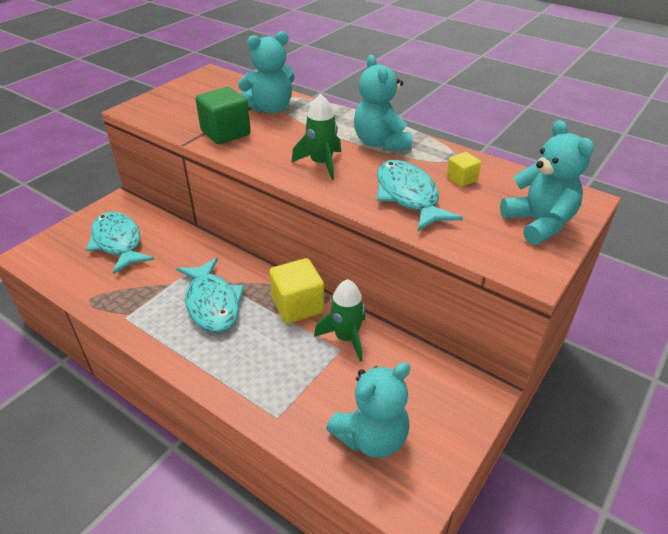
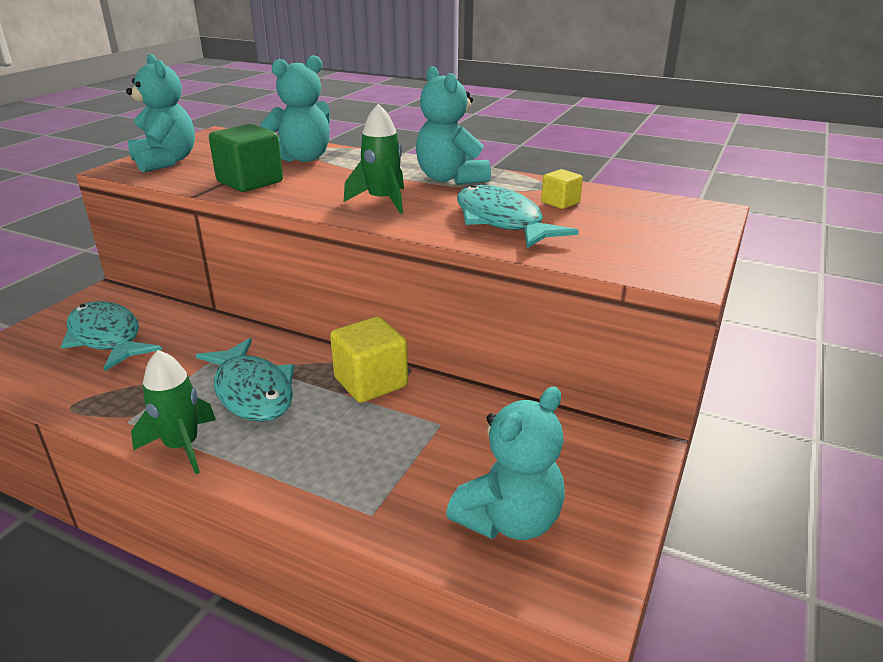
camera: 10 degrees left, 10 degrees down
green rocket [314,279,365,362] -> green rocket moved to [131,350,216,474]
turquoise teddy bear [500,120,594,245] -> turquoise teddy bear moved to [126,54,195,172]

